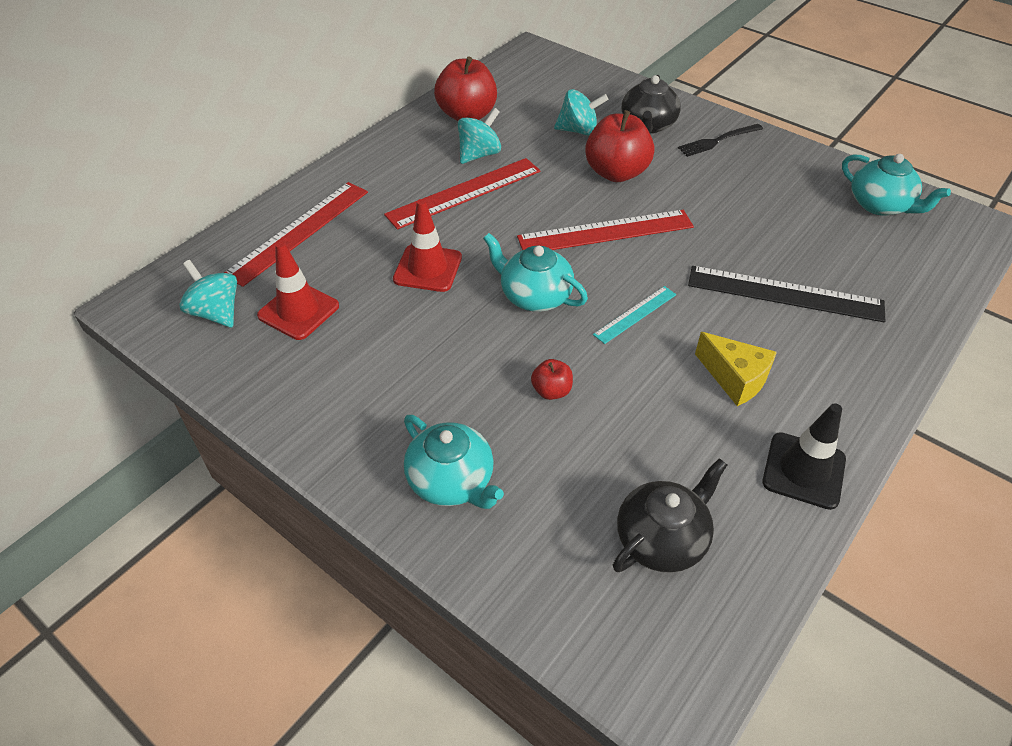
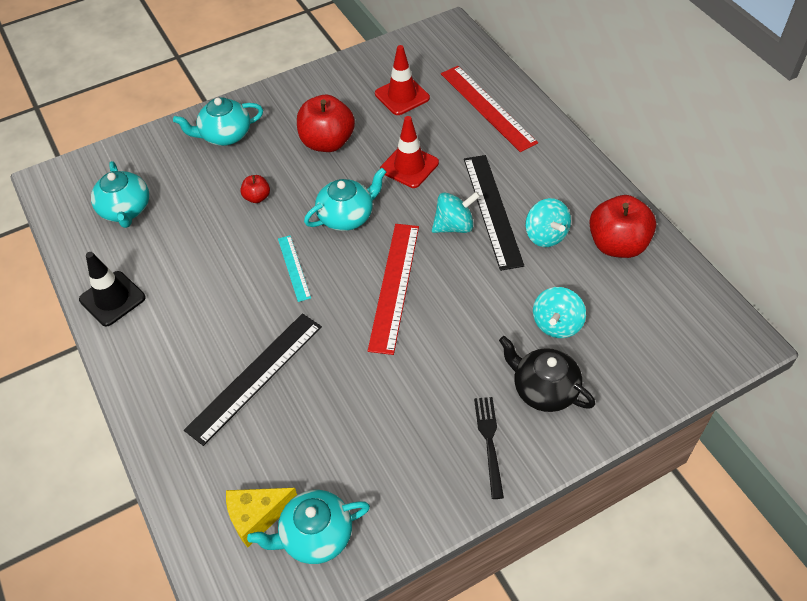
camera: 115 degrees right, 5 degrees up
turquoise spinning top [179,260,237,327] -> turquoise spinning top moved to [432,192,480,233]
red ruler [384,158,541,229] -> black ruler [464,155,524,271]
red apple [585,110,655,182] -> red apple moved to [297,95,355,152]
black teapot [613,458,727,573] -> turquoise teapot [91,161,149,228]
yellow cheese [695,332,777,406] -> yellow cheese moved to [226,488,297,547]

